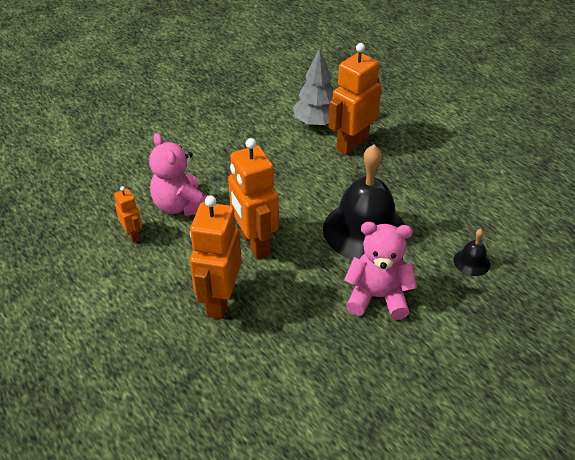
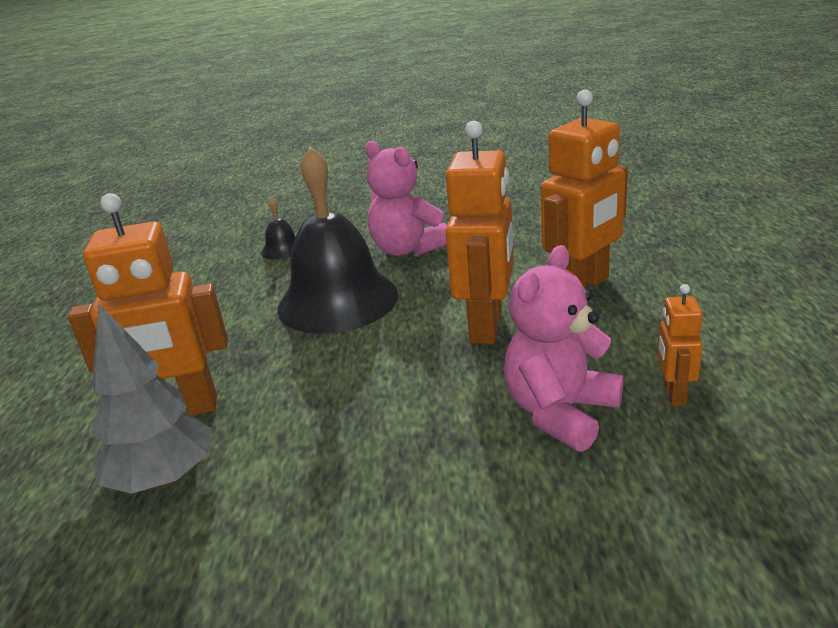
camera: 140 degrees left, 15 degrees down
pink teddy bear [149,133,209,216] -> pink teddy bear turned 150 degrees counterclockwise [504,245,623,452]

